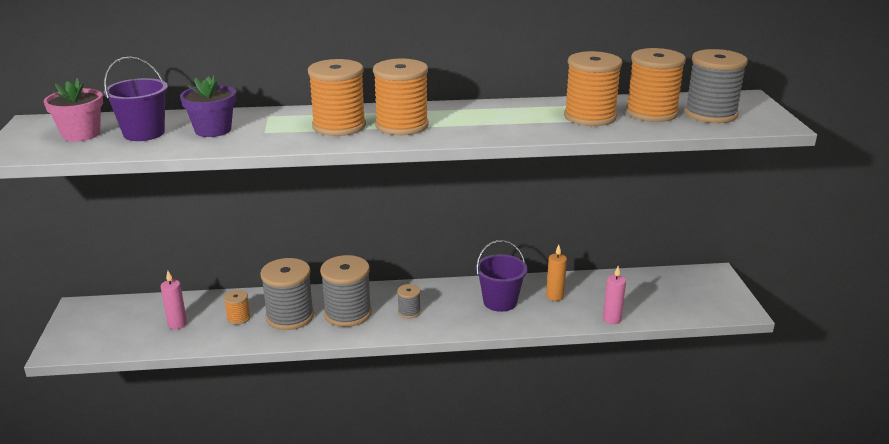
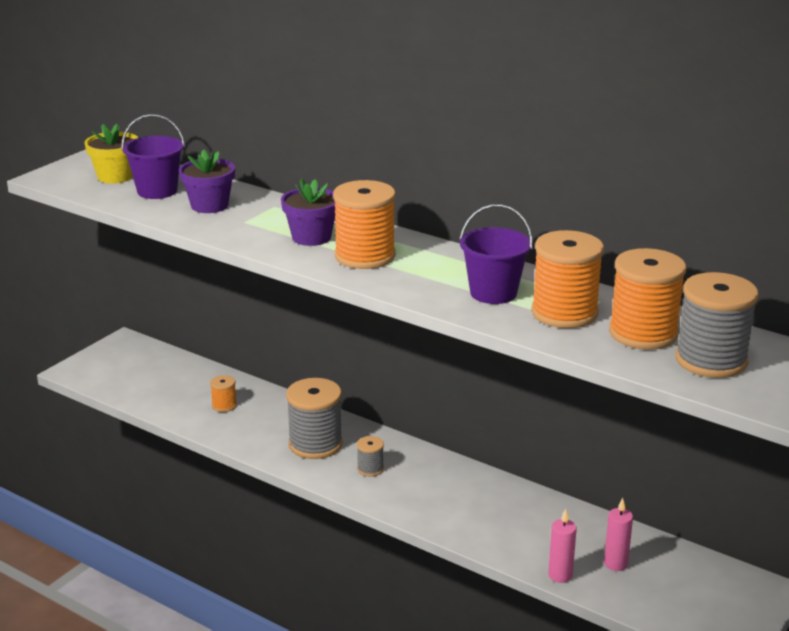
camera: 40 degrees right, 0 degrees up
pink flower pot [44,78,103,142] -> yellow flower pot [84,124,138,183]
pink candle [161,271,187,329] -> pink candle moved to [604,498,633,571]
grey spool [260,258,314,330] -> none
orange spool [308,59,366,136] -> purple flower pot [281,178,335,246]
purple bucket [476,240,527,312] -> purple bucket moved to [460,204,533,304]
orange candle [546,245,567,301] -> none

